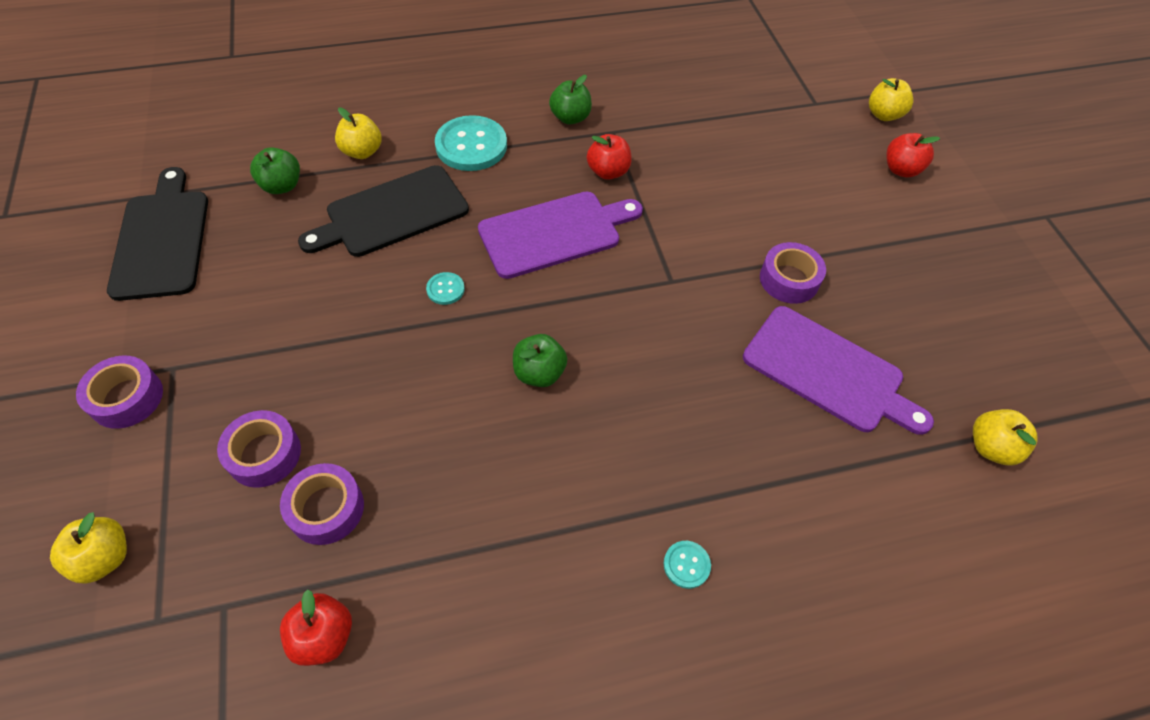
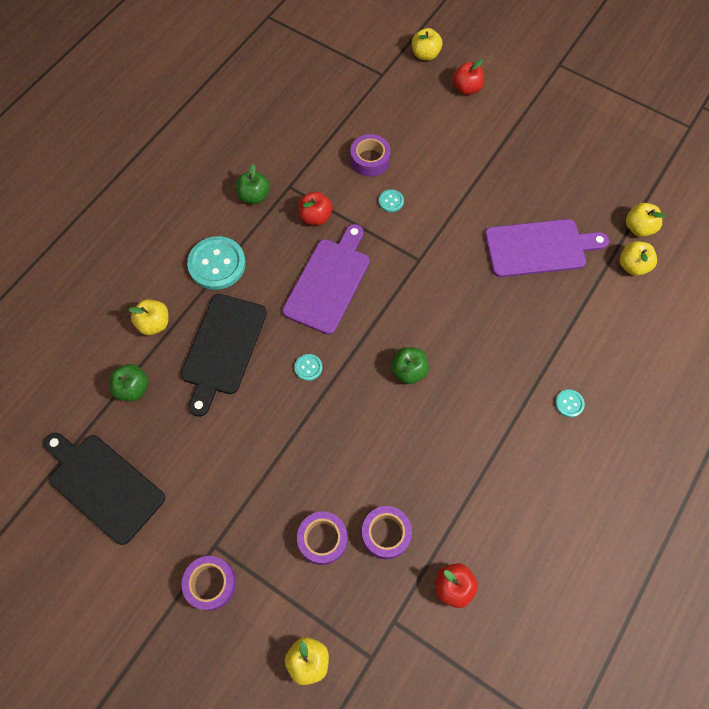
camera: 40 degrees left, 10 degrees up
purple tape [760,242,826,304] -> purple tape moved to [350,134,391,177]
none -> turquoise button [379,189,404,212]
none -> yellow apple [620,241,657,276]

